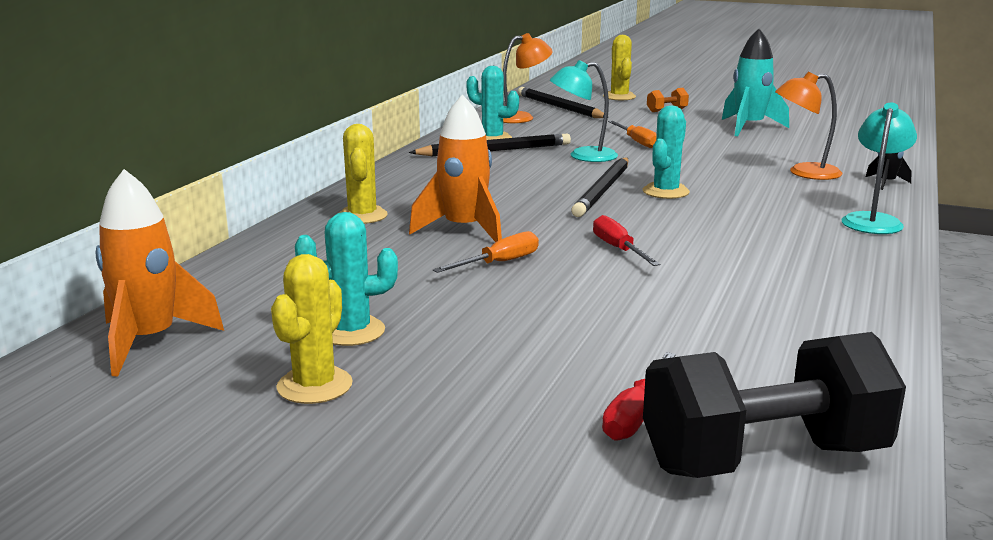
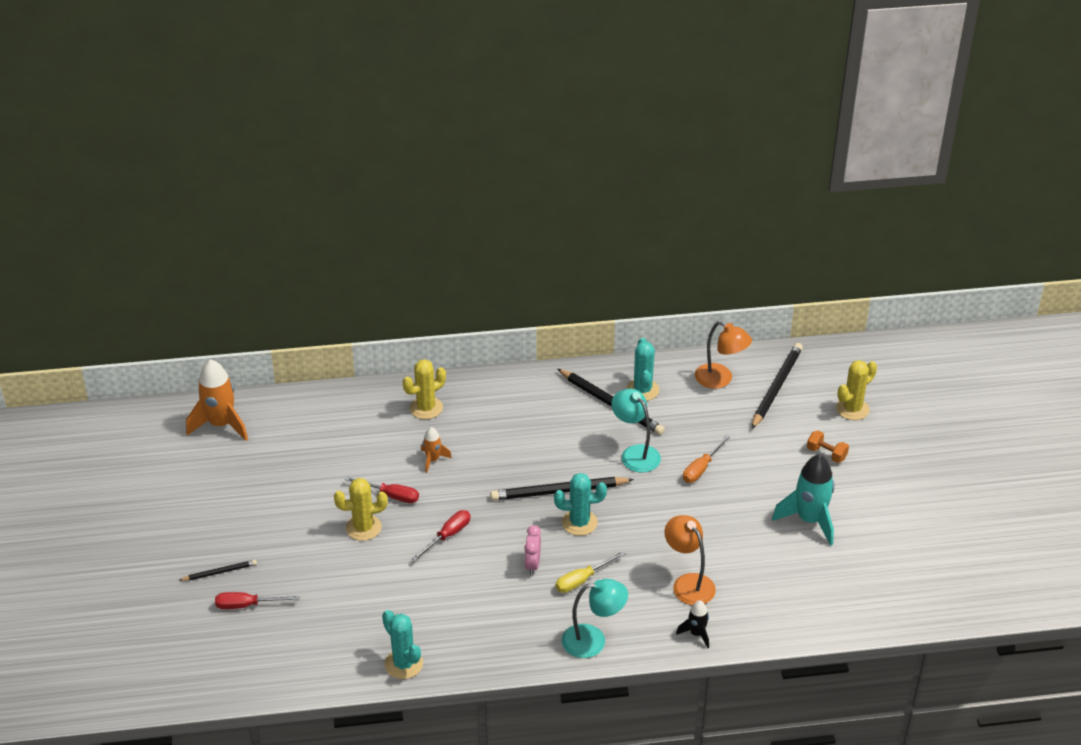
camera: 60 degrees right, 20 degrees up
yellow cactus [271,254,353,404] -> yellow cactus moved to [334,478,388,541]
turquoise cactus [295,212,398,346] -> turquoise cactus moved to [382,610,423,679]
orange rocket [409,95,502,242] -> orange rocket [421,427,452,473], size x0.52
orange screwdriver [433,231,539,273] -> red screwdriver [345,477,419,503]
black dumbbell [643,332,906,478] -> none
none -> black pencil [180,560,257,581]
none -> pink clock [524,525,541,575]
none -> yellow screwdriver [556,551,625,593]

